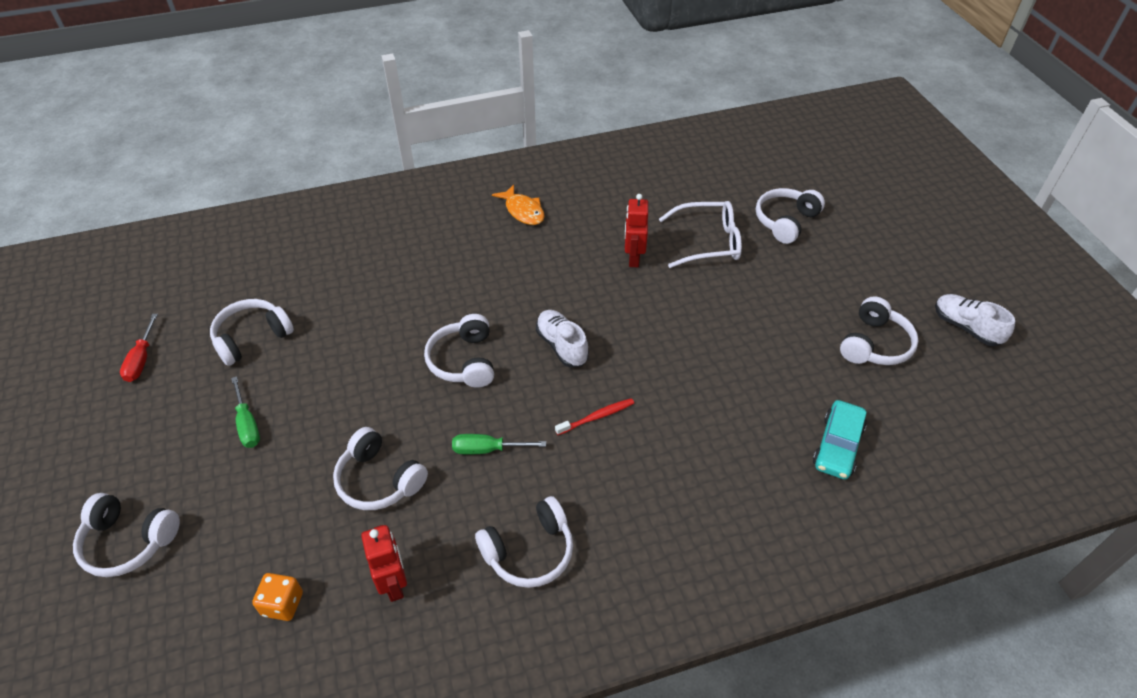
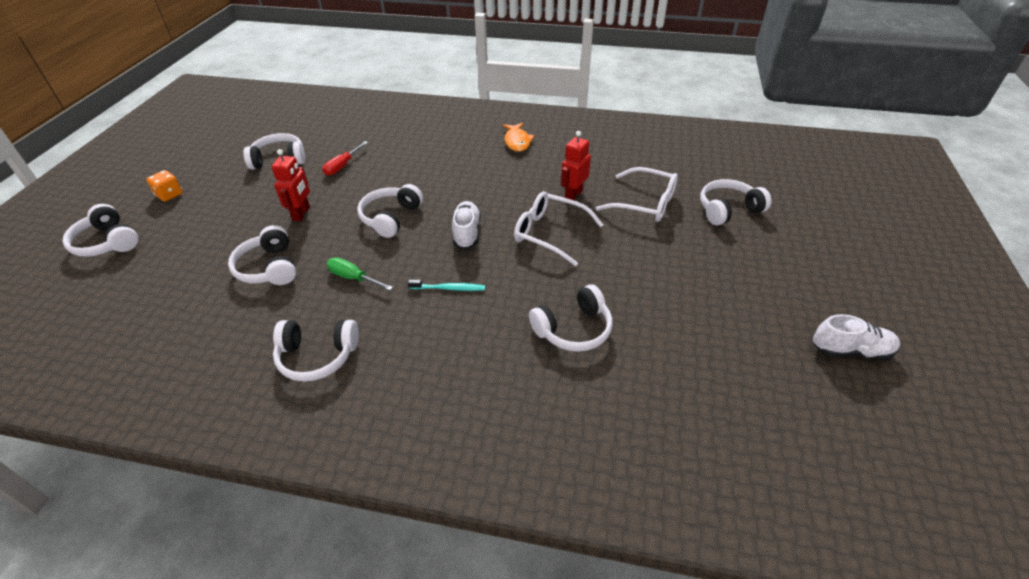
camera: 30 degrees right, 5 degrees down
red screwdriver [120,314,158,382] -> red screwdriver moved to [322,141,368,176]
green screwdriver [231,376,260,448] -> none
orange dice [252,573,303,621] -> orange dice moved to [146,170,183,202]
red robot [361,525,407,602] -> red robot moved to [271,149,310,221]
red toothbrush [555,398,634,435] -> turquoise toothbrush [408,279,485,291]
turquoise car [813,400,867,479] -> none
white headphones [840,296,919,365] -> white headphones moved to [529,284,612,352]
white shoe [935,294,1015,346] -> white shoe turned 105 degrees clockwise [813,314,900,360]
none -> white glasses [514,191,603,266]

